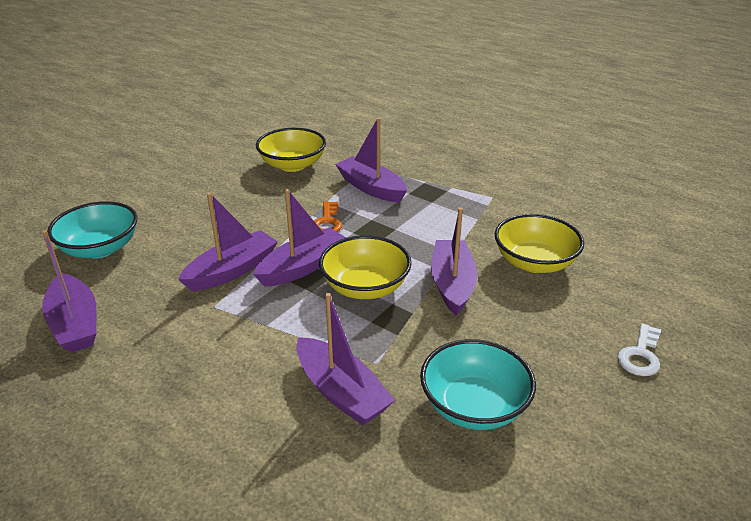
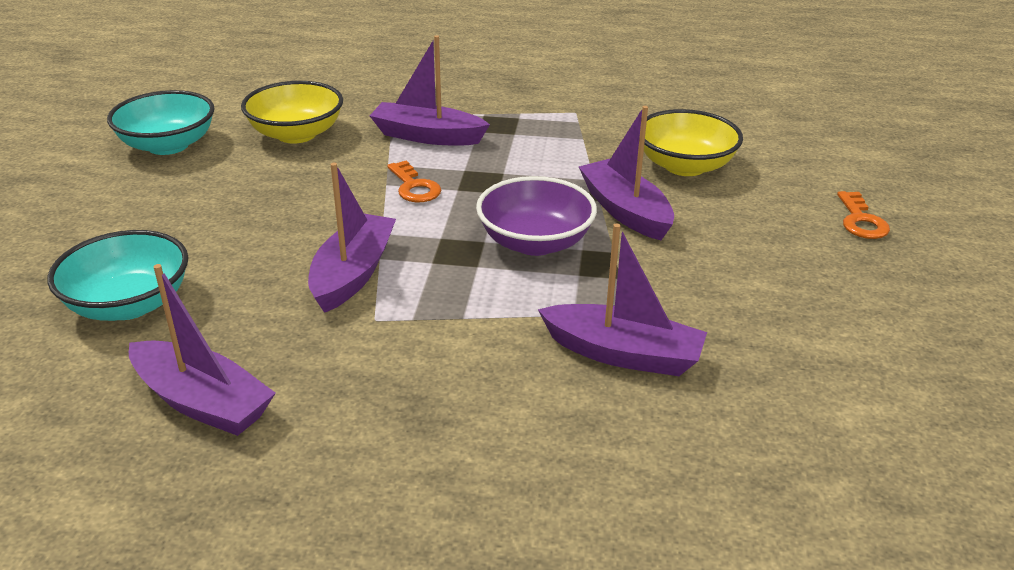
camera: 30 degrees left, 0 degrees up
purple boat [253,189,346,287] -> none
yellow bowl [319,235,412,299] -> purple bowl [476,176,597,256]
turquoise bowl [420,339,536,430] -> turquoise bowl moved to [107,90,215,155]
white key [617,323,661,376] -> orange key [837,191,890,239]

